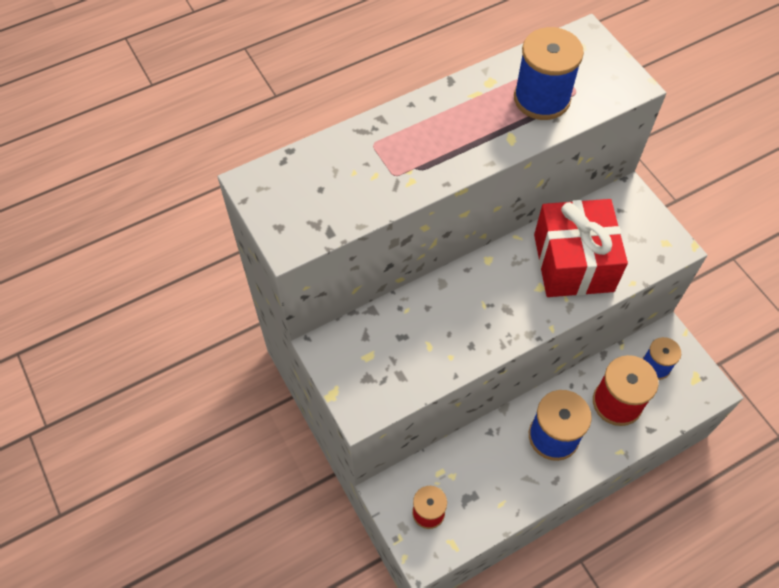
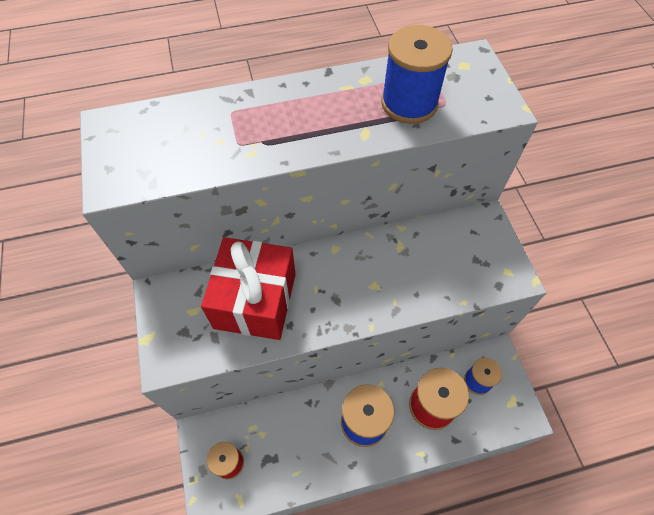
camera: 15 degrees right, 0 degrees up
red gift [534,199,628,297] -> red gift moved to [201,237,296,340]

